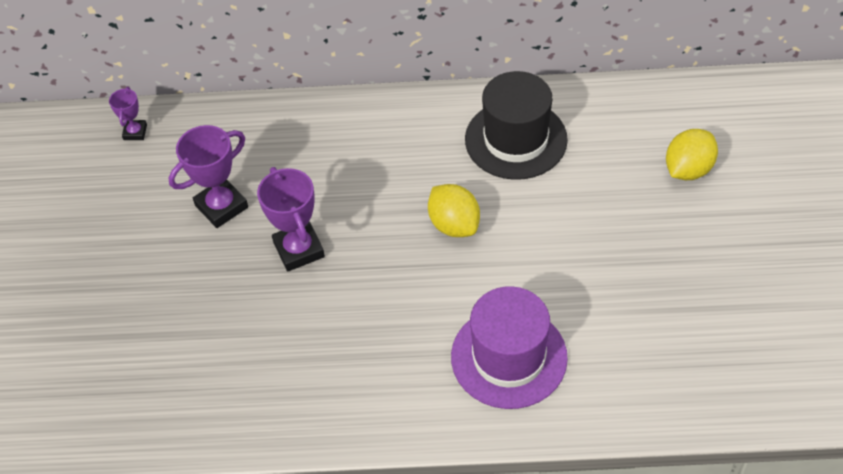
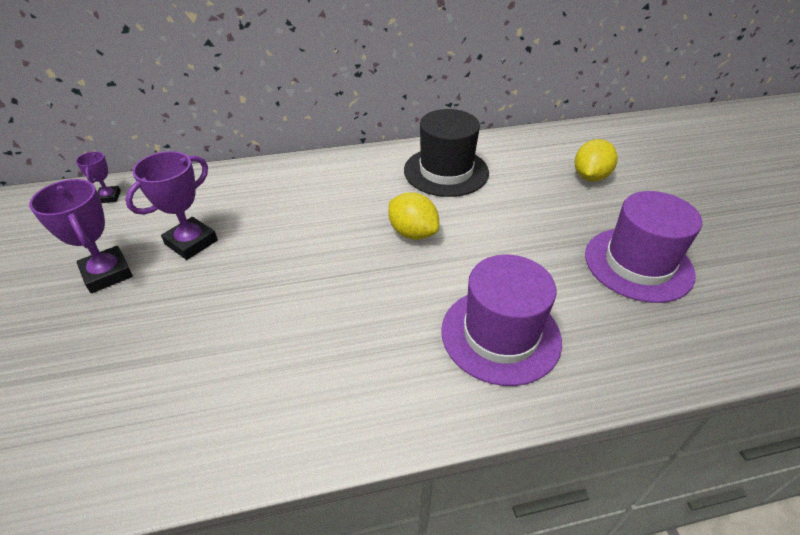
camera: 15 degrees left, 10 degrees down
purple trophy [257,167,325,271] -> purple trophy moved to [29,179,133,293]
none -> purple hat [585,191,702,303]

